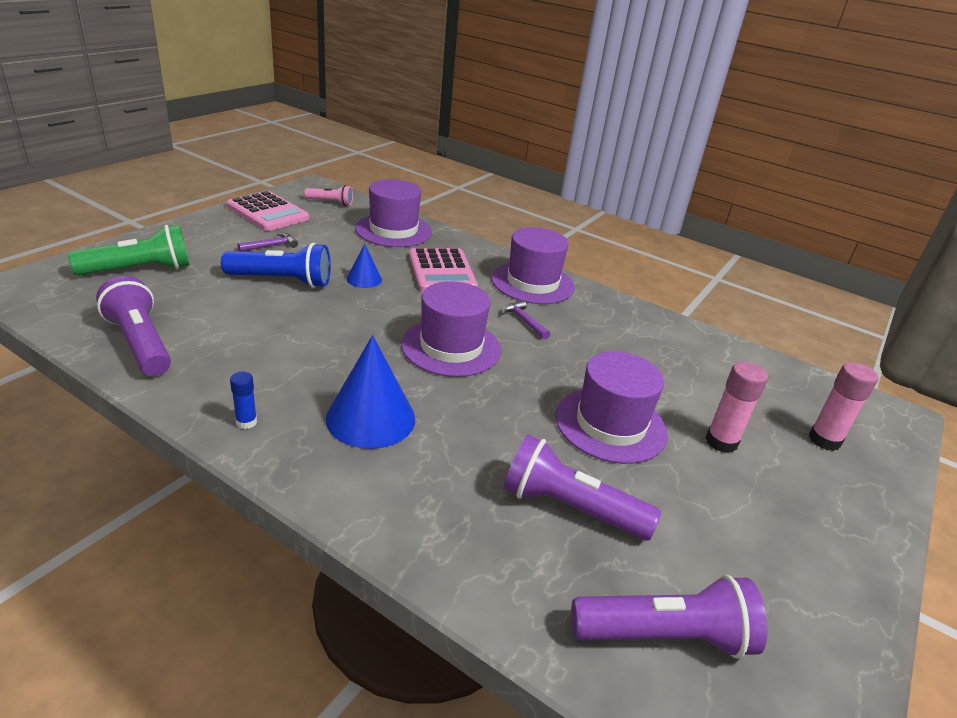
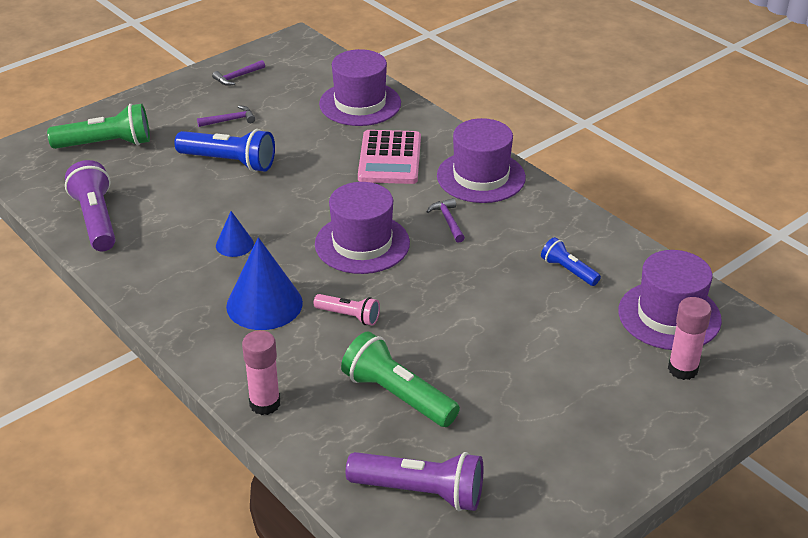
camera: 20 degrees right, 5 degrees up
pink calculator [226,191,309,231] -> purple hammer [212,60,265,86]
blue glue stick [230,372,257,429] -> none
pink flashlight [304,185,353,206] -> pink flashlight moved to [314,294,380,326]
blue cone [347,244,382,288] -> blue cone moved to [216,211,254,257]
purple flashlight [504,435,661,540] -> green flashlight [341,331,460,427]
purple hat [555,351,668,464] -> purple hat moved to [618,250,722,350]
pink glue stick [705,362,768,453] -> pink glue stick moved to [242,330,280,415]
none -> blue flashlight [541,237,601,286]

